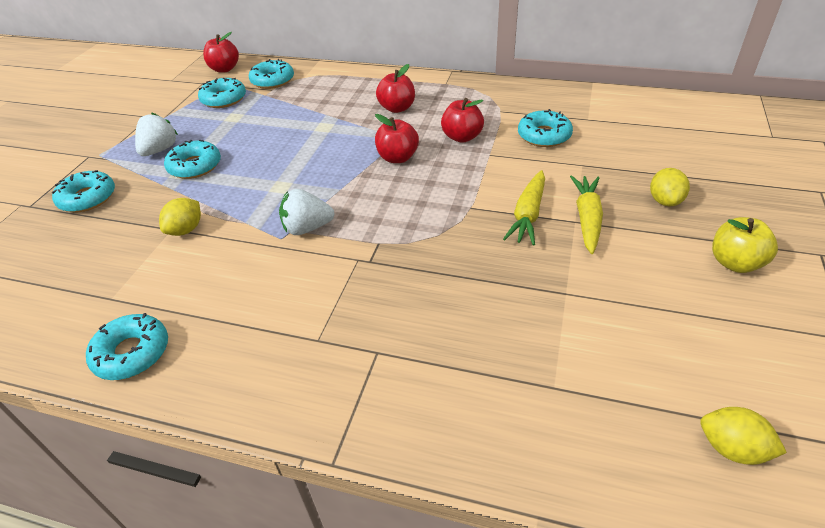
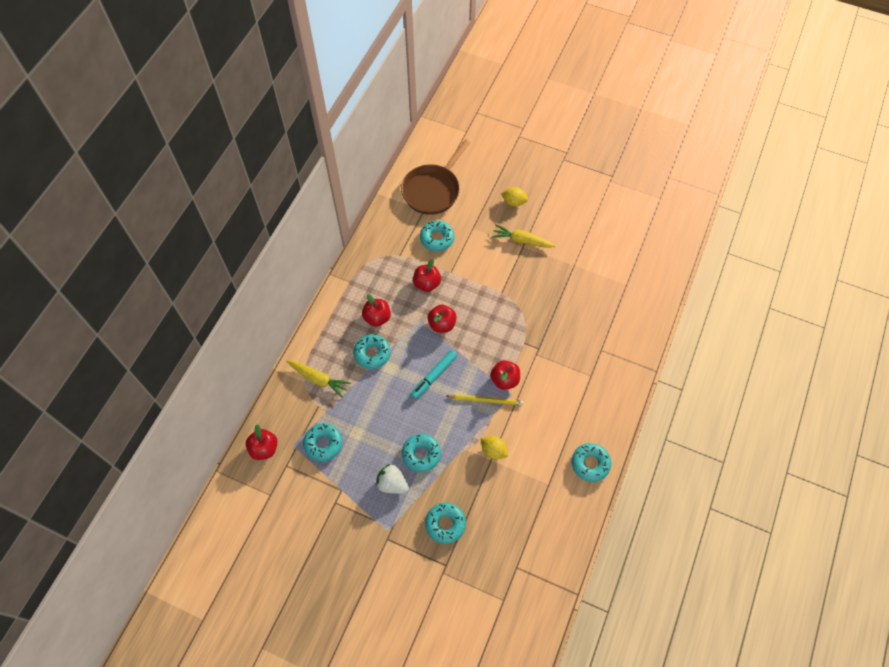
camera: 85 degrees left, 20 degrees up
turquoise donut [249,59,294,89] -> turquoise donut moved to [353,334,390,369]
white strawberry [279,189,335,235] -> red apple [490,360,520,390]
yellow carrot [503,170,545,246] -> yellow carrot moved to [286,360,351,398]
yellow lemon [700,407,787,465] -> none
yellow apple [712,217,778,273] -> none
none -> brown pan [401,140,470,215]
none -> turquoise marker [411,350,457,399]
none -> yellow pencil [447,394,524,406]

